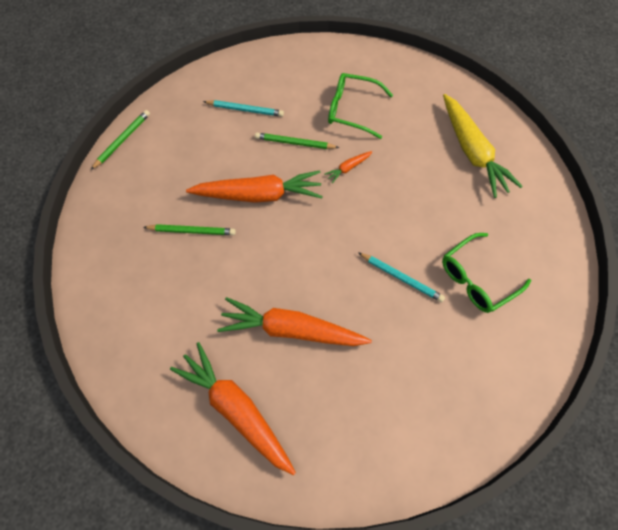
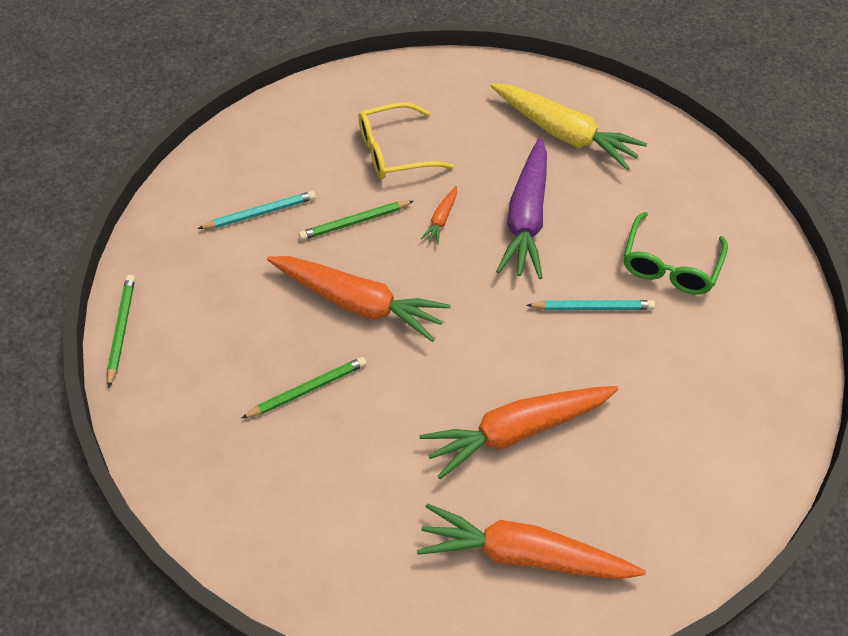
camera: 35 degrees left, 10 degrees down
orange carrot [186,170,323,203] -> orange carrot turned 60 degrees clockwise [267,256,451,342]
green glasses [328,73,393,139] -> yellow glasses [358,102,454,179]
none -> purple carrot [496,137,547,279]

